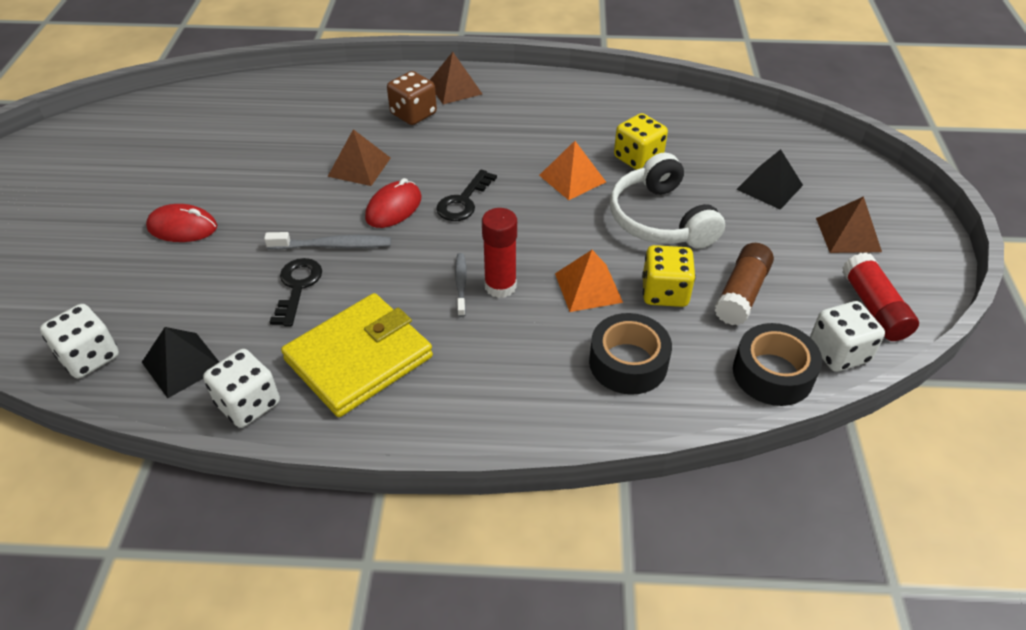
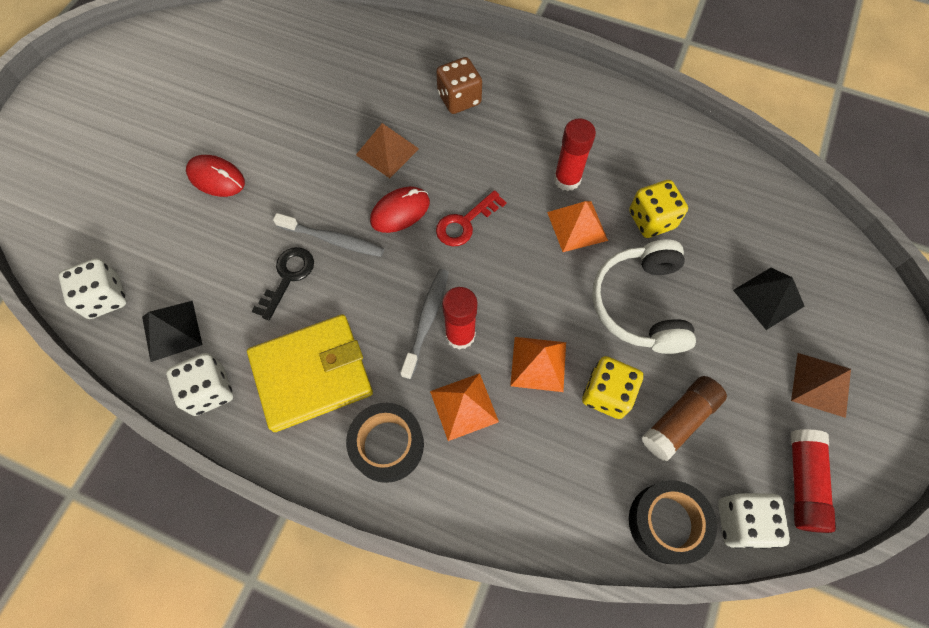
camera: 20 degrees right, 20 degrees up
brown pyramid [430,52,482,104] -> none
black key [436,169,497,221] -> red key [436,190,507,246]
grey toothbrush [455,253,467,317] -> grey toothbrush [400,269,449,380], size x1.51
black tape [589,313,672,395] -> black tape moved to [346,403,424,483]
none -> orange pyramid [430,373,499,441]
none -> red glue stick [554,118,596,191]

